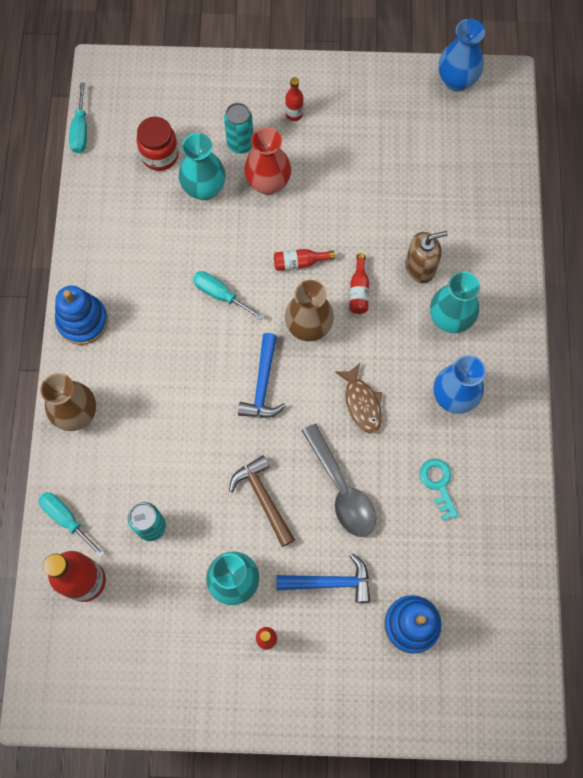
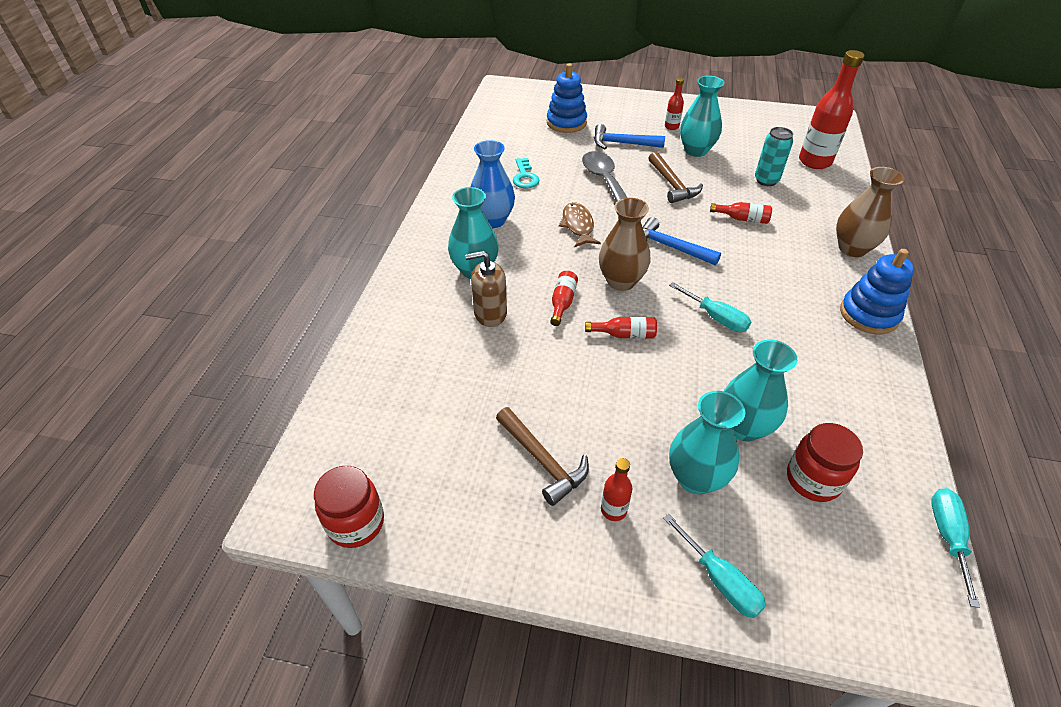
camera: 170 degrees left, 25 degrees down
turquoise screwdriver [38,492,105,558] -> turquoise screwdriver moved to [663,513,766,618]
turquoise can [224,103,253,154] -> turquoise vase [669,391,745,494]
blue hammer [238,333,286,418] -> blue hammer turned 75 degrees counterclockwise [643,217,721,266]
red vase [244,127,291,195] -> none
blue vase [438,19,485,92] -> red jar [314,466,384,548]
none -> brown hammer [496,407,589,506]
none -> red bottle [710,202,772,224]

